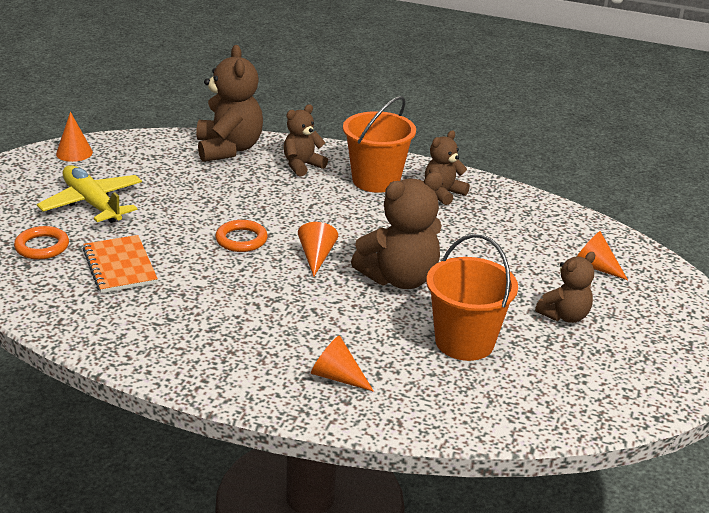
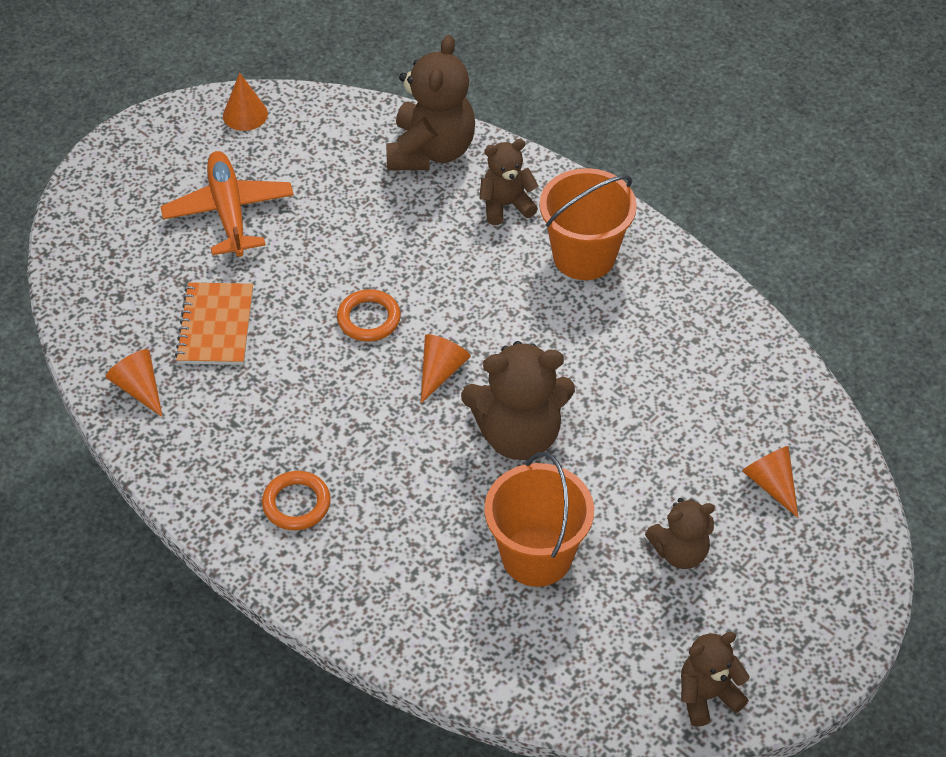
camera: 25 degrees right, 20 degrees up
orange ring [14,226,69,260] -> orange ring moved to [262,471,331,530]
yellow plane [37,165,142,223] -> orange plane [160,151,294,257]
orange cone [311,335,374,392] -> orange cone moved to [106,349,163,417]
brown teddy bear [425,130,470,205] -> brown teddy bear moved to [681,632,750,727]

